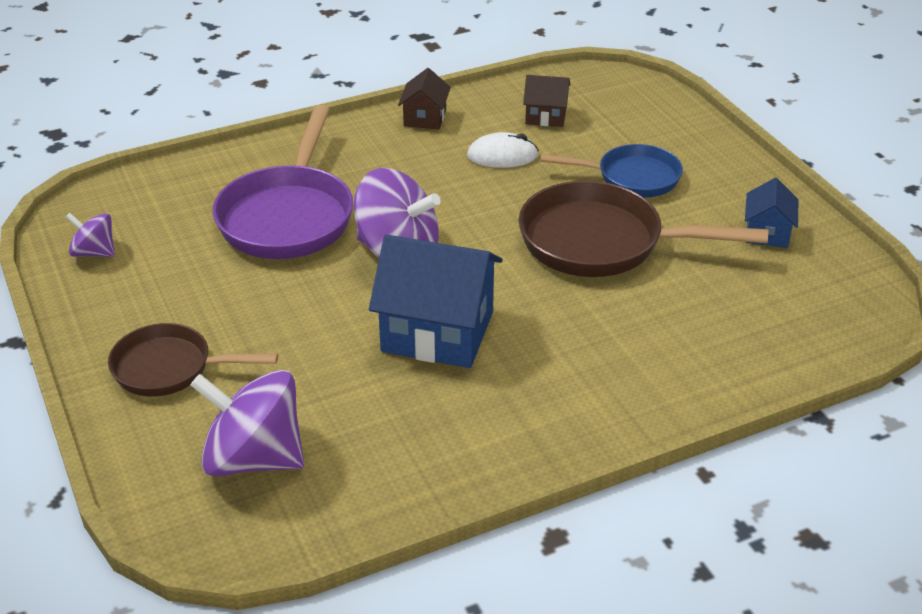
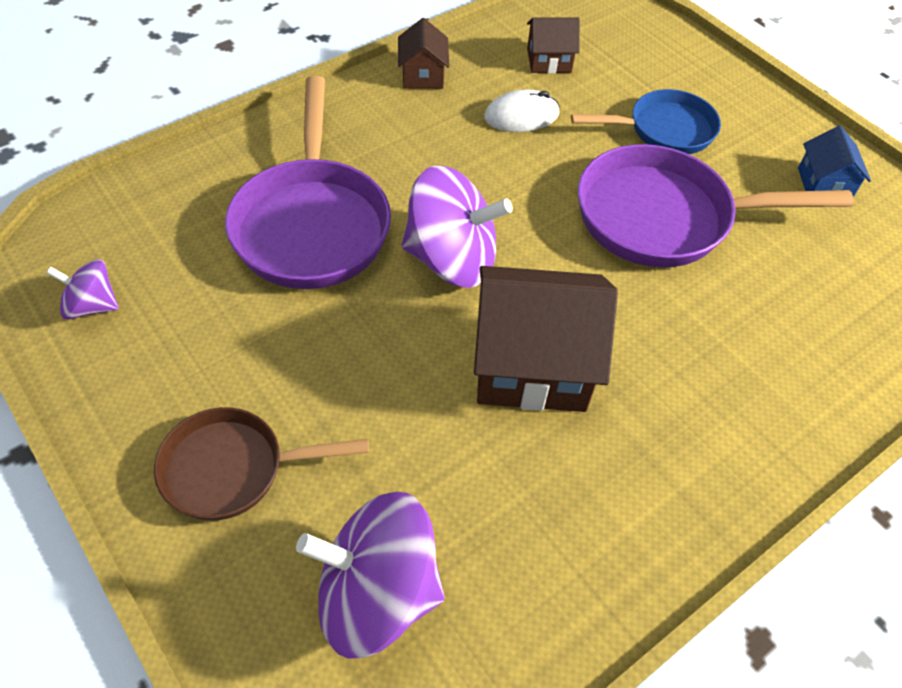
camera: 15 degrees left, 15 degrees up
blue house [369,235,502,368] -> brown house [474,266,618,412]
brown pan [519,181,769,277] -> purple pan [578,144,854,267]

